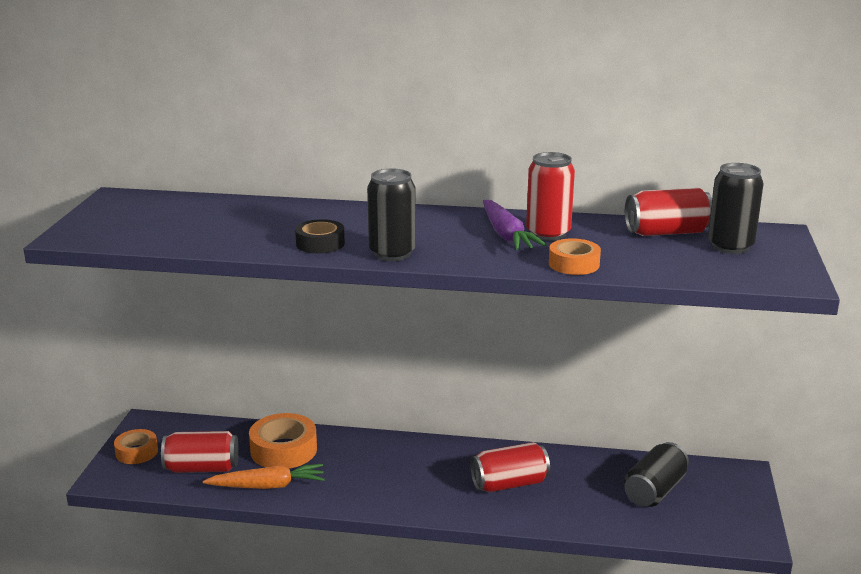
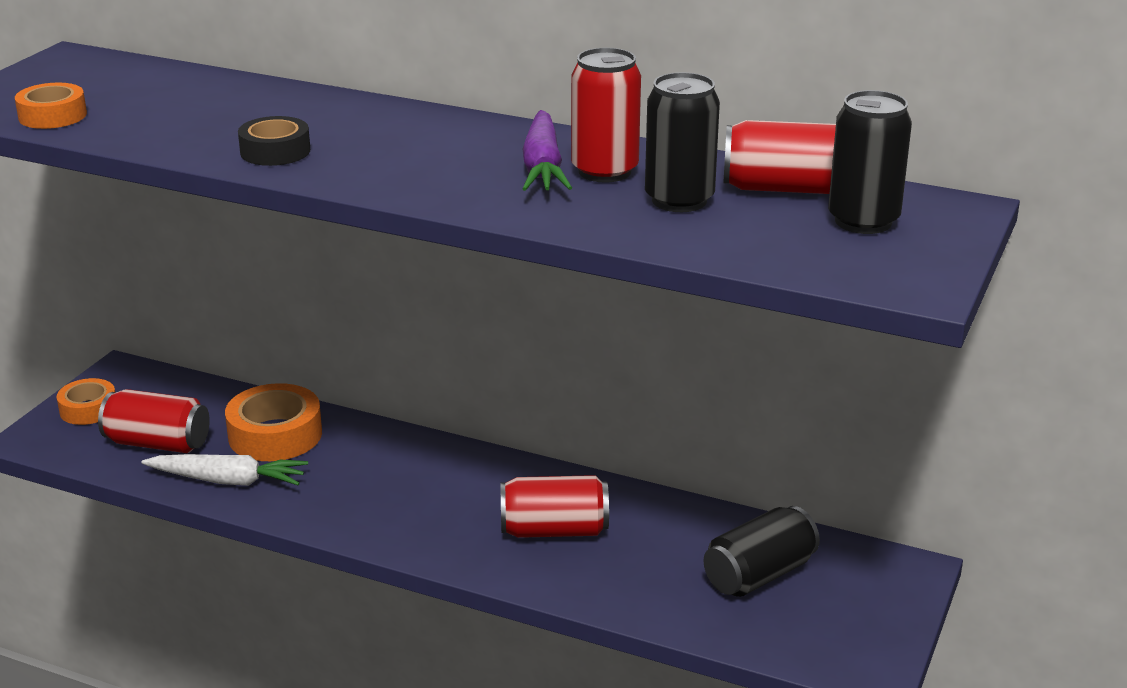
camera: 15 degrees right, 5 degrees up
orange carrot [203,464,325,489] -> white carrot [141,454,308,486]
black can [367,169,416,261] -> black can moved to [645,72,720,212]
orange tape [549,238,601,275] -> orange tape moved to [15,83,87,129]

